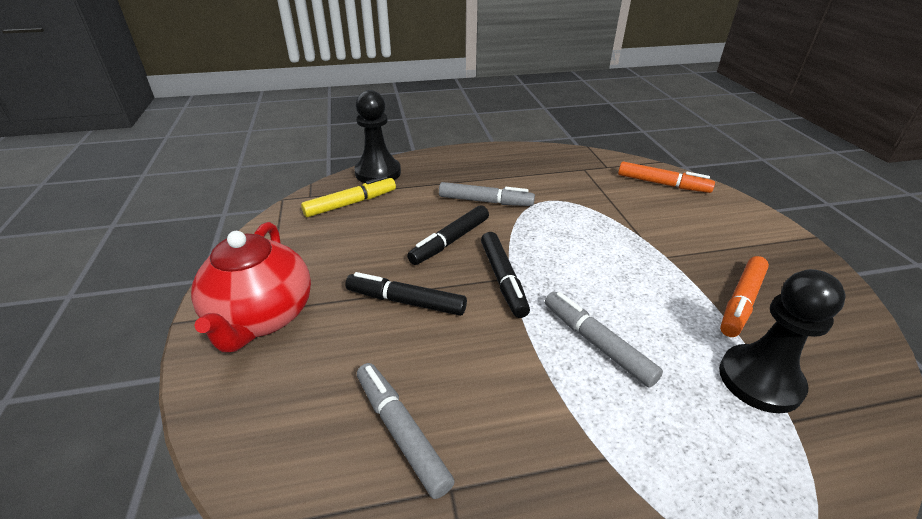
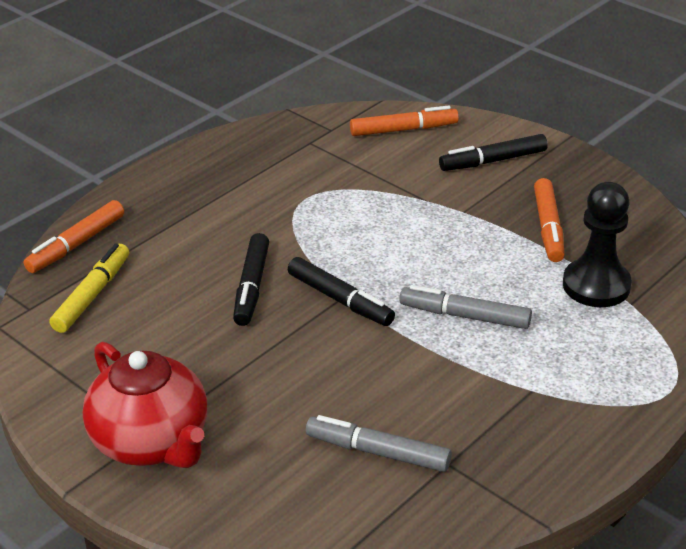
camera: 35 degrees left, 0 degrees up
black marker [345,272,467,316] -> black marker moved to [439,134,548,171]
black pawn [354,90,401,183] -> orange marker [24,200,124,273]
grey marker [439,182,535,206] -> none

